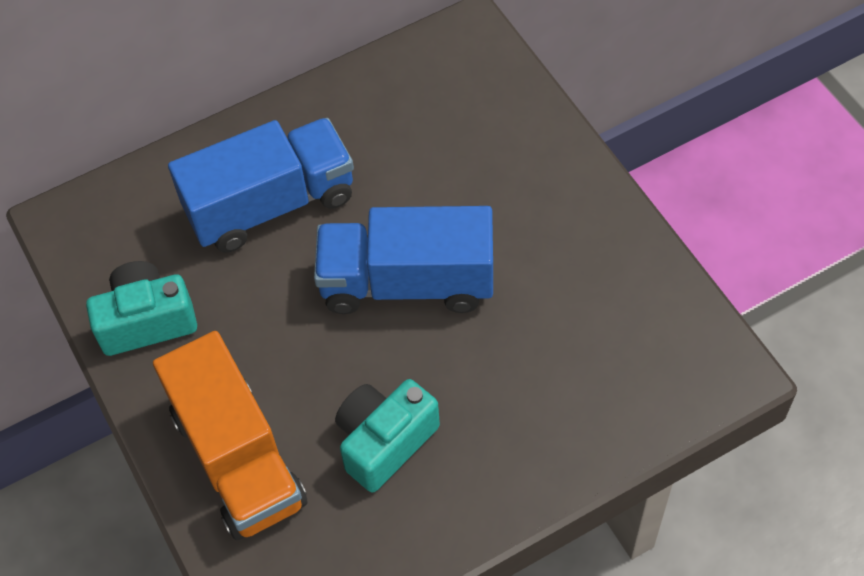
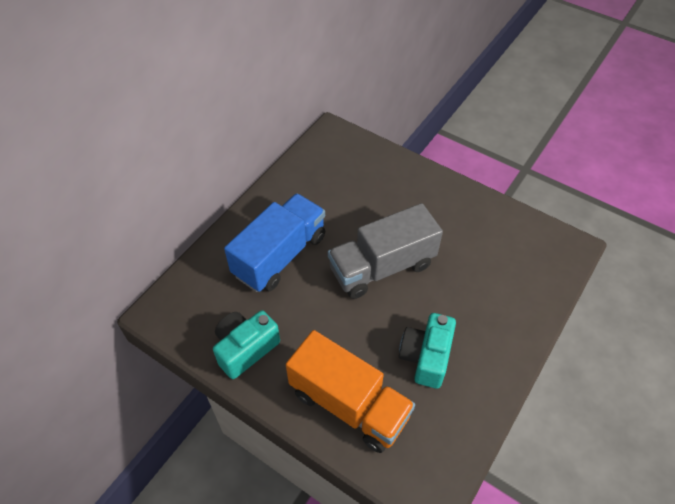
camera: 30 degrees left, 5 degrees down
blue truck [314,206,493,314] -> grey truck [328,203,443,299]

